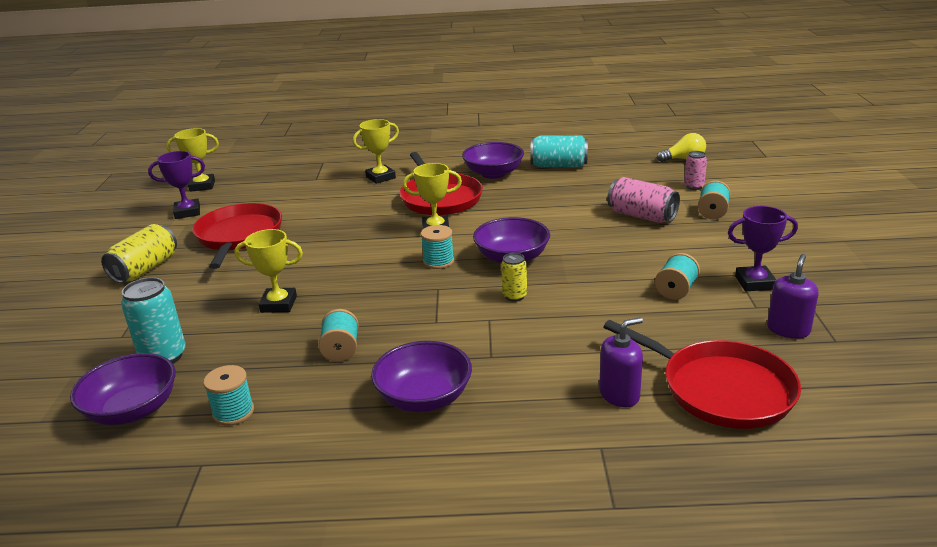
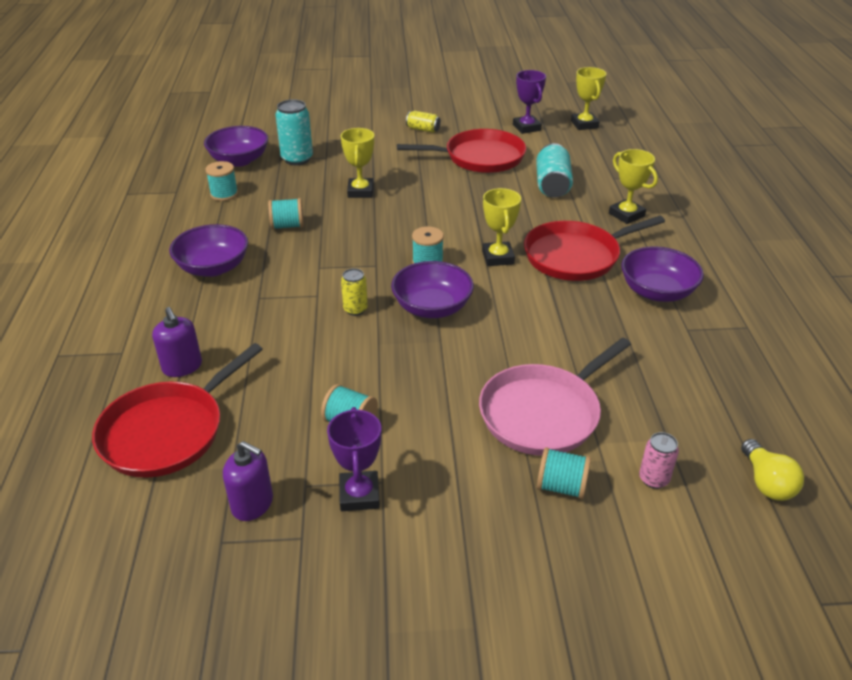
camera: 85 degrees right, 10 degrees up
yellow can [101,224,177,283] -> yellow can [406,111,441,133], size x0.59
turquoise can [530,135,588,167] -> turquoise can moved to [536,143,573,197]
pink can [607,177,680,223] -> pink pan [479,338,631,456]

